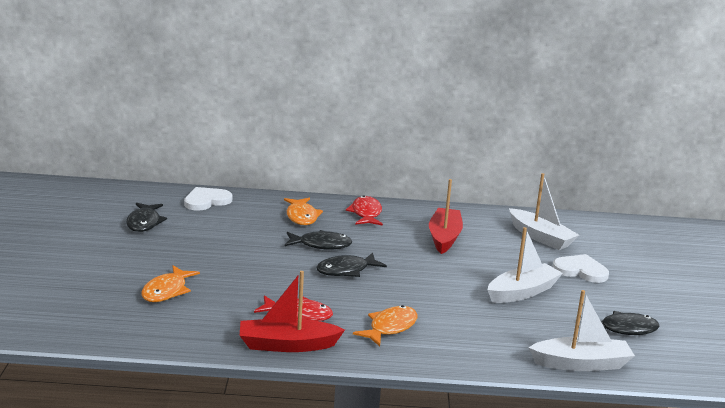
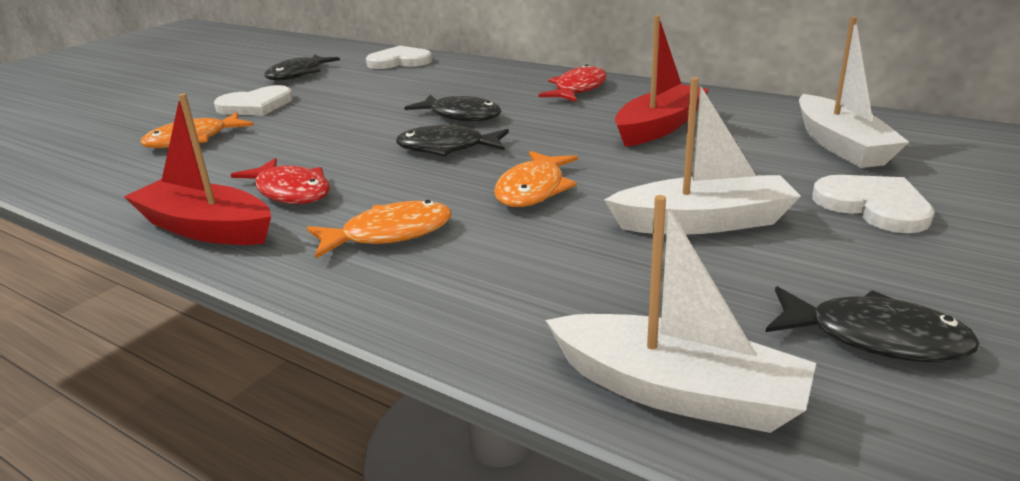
camera: 35 degrees right, 5 degrees up
orange fish [284,198,323,225] -> orange fish moved to [494,151,578,207]
none -> white heart [214,85,293,116]

